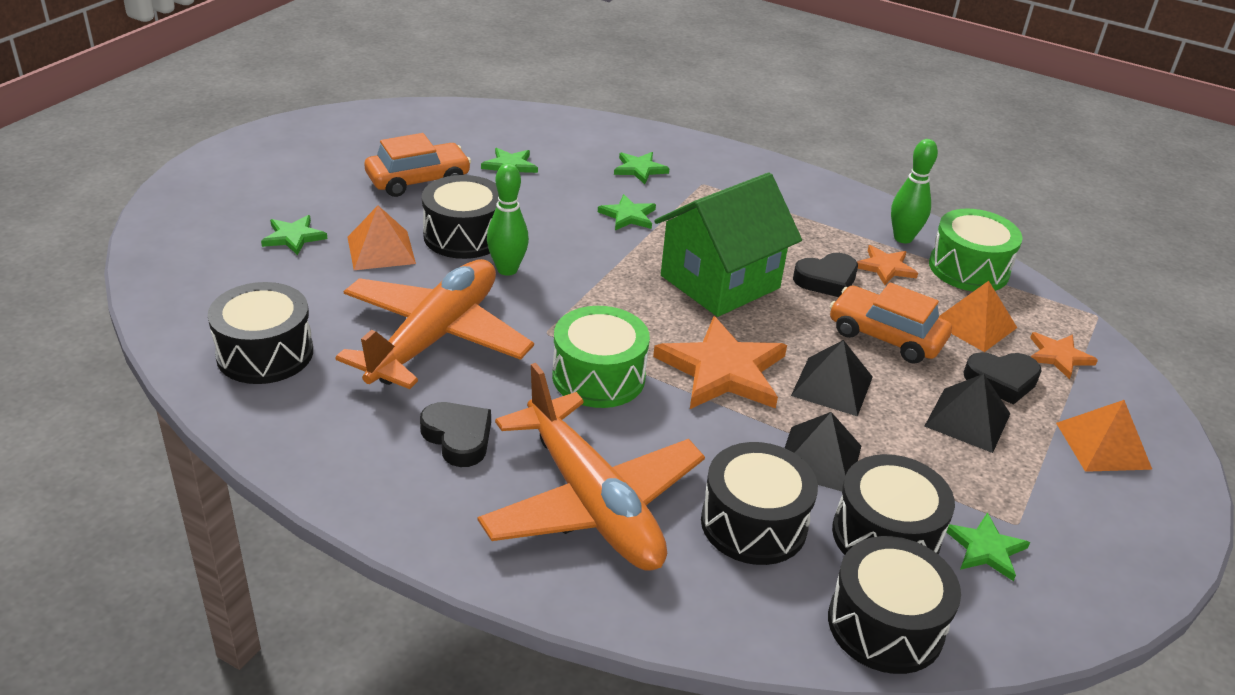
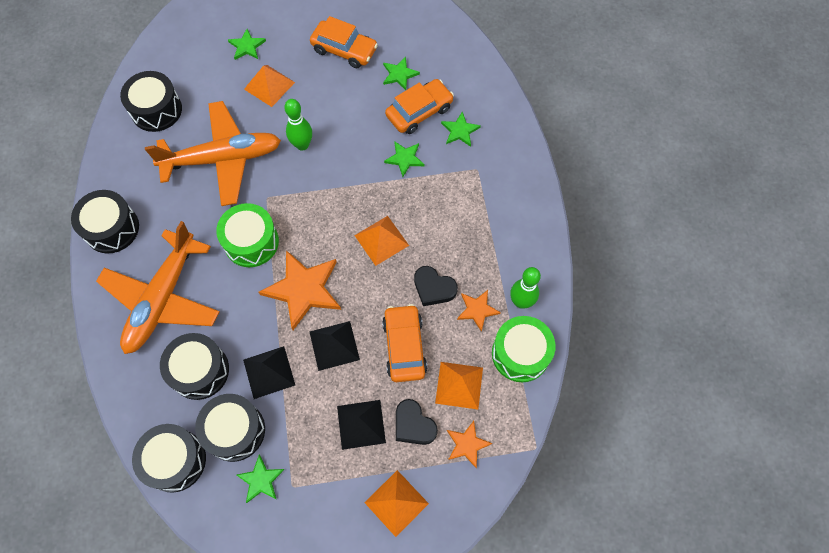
camera: 55 degrees right, 30 degrees up
black heart [420,402,491,467] -> none
black drum [422,175,499,259] -> black drum moved to [71,190,139,254]
green house [654,173,802,317] -> orange pyramid [354,216,409,266]
none -> orange car [385,79,454,134]

